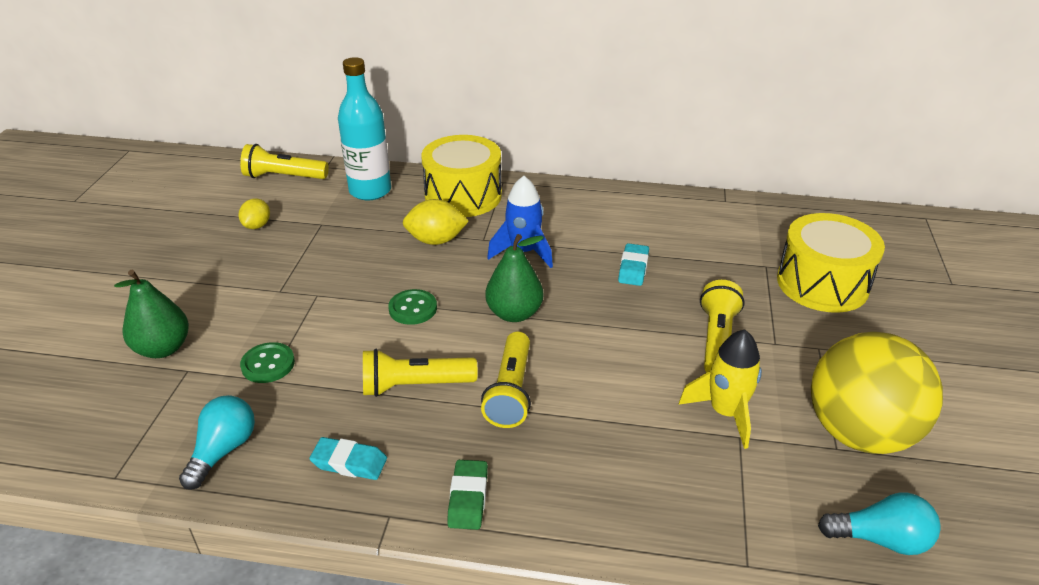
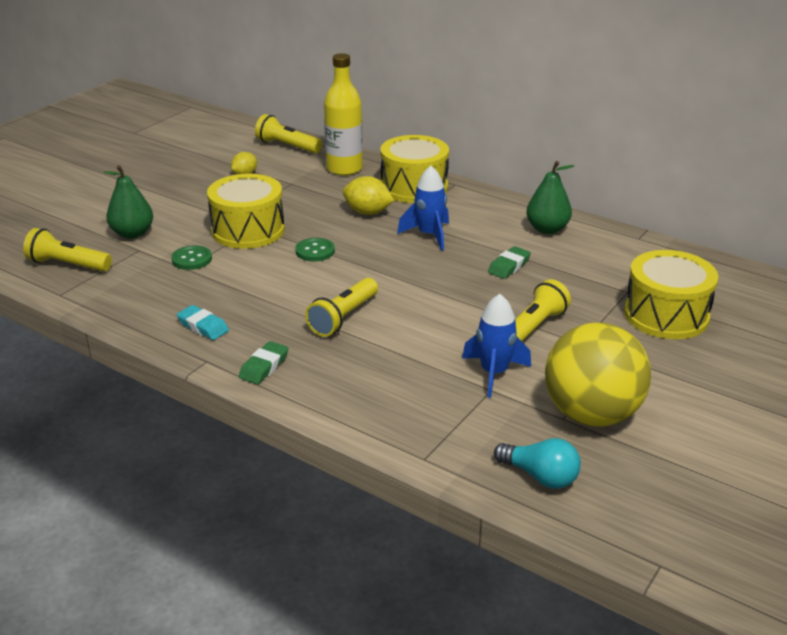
camera: 25 degrees right, 5 degrees down
turquoise light bulb [179,395,255,490] -> none
turquoise bottle [338,57,391,200] -> yellow bottle [324,53,363,176]
yellow flashlight [363,349,478,397] -> yellow flashlight moved to [23,228,112,272]
green pear [485,234,544,322] -> green pear moved to [526,161,574,234]
turquoise eraser [618,243,649,286] -> green eraser [488,246,531,279]
yellow rocket [678,329,762,449] -> blue rocket [462,294,531,398]
none -> yellow drum [207,174,285,249]

